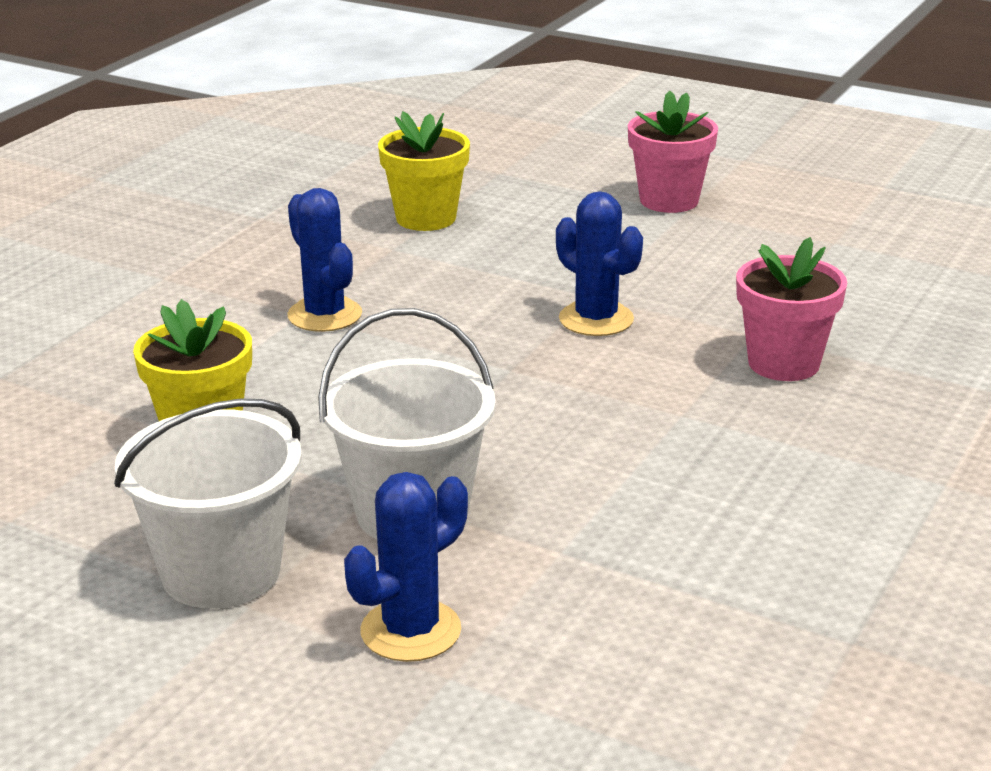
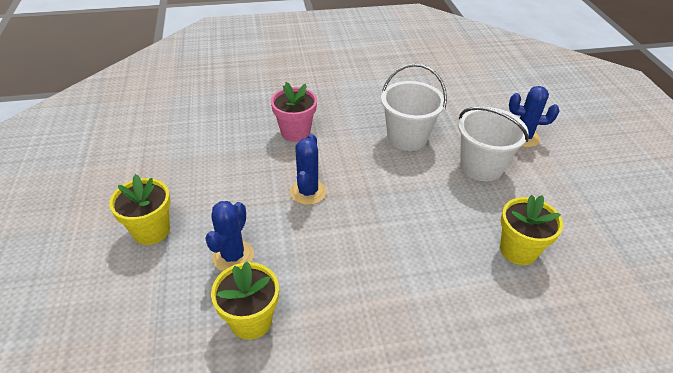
camera: 130 degrees left, 15 degrees up
white bucket [114,399,302,609] -> white bucket moved to [381,64,447,151]
blue cactus [287,188,362,332] -> blue cactus moved to [205,201,254,271]
pink flower pot [628,90,718,213] -> yellow flower pot [109,174,171,245]

